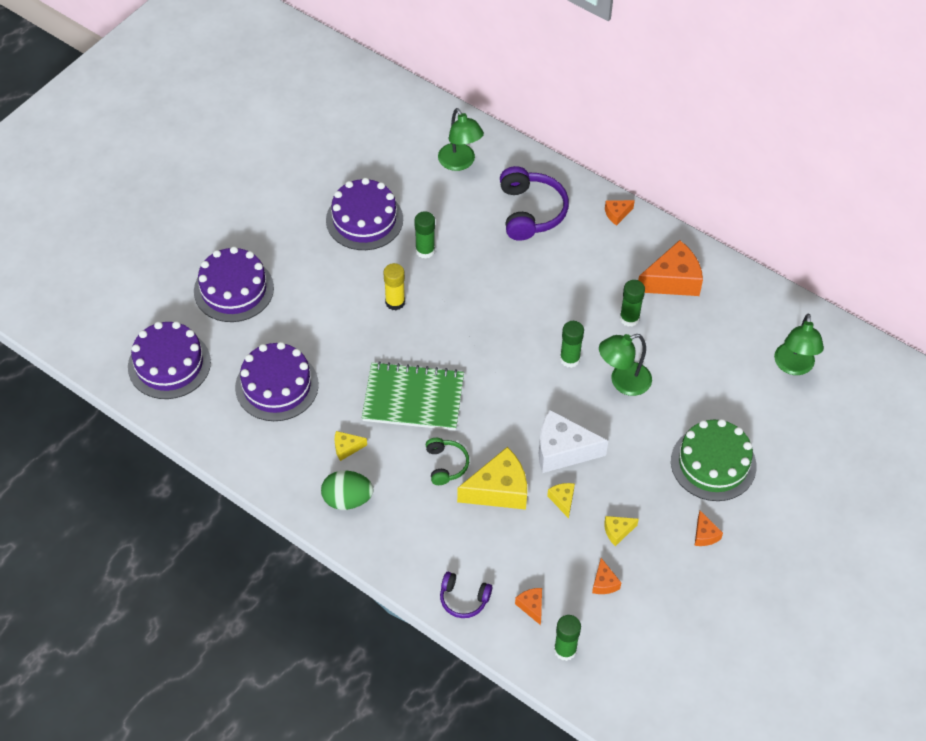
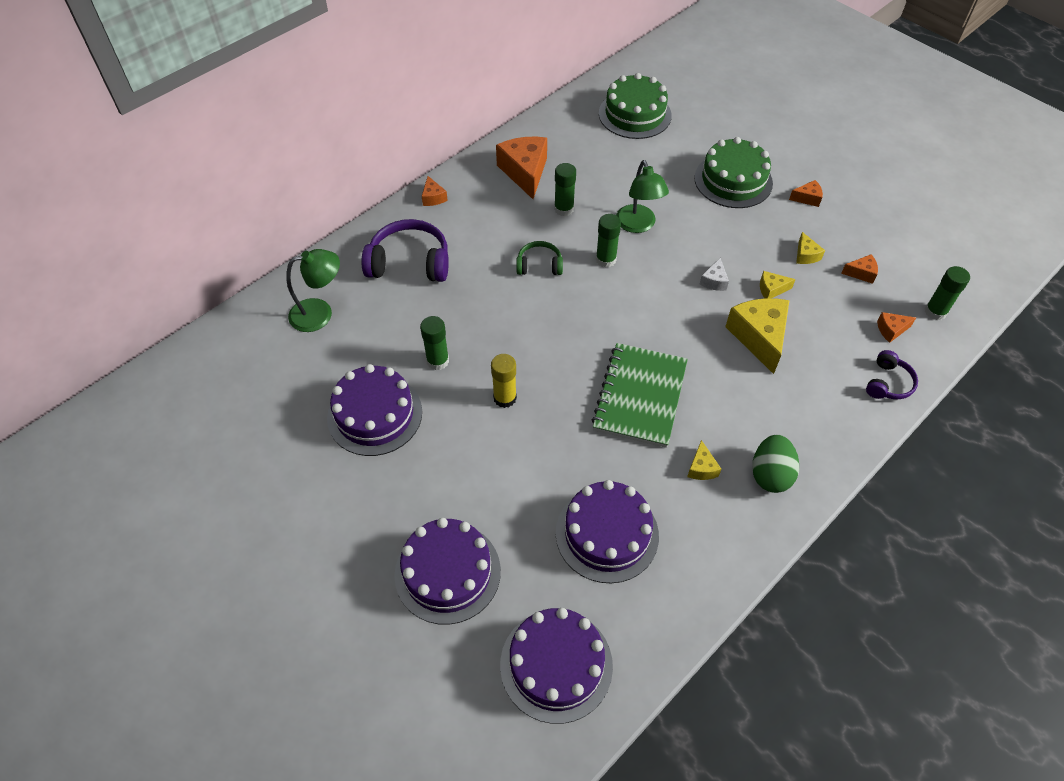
camera: 80 degrees left, 0 degrees up
green headphones [426,438,469,485] -> green headphones moved to [516,241,563,275]
white cheese [539,410,608,473] -> white cheese [699,258,729,291], size x0.48
green lamp [774,314,824,375] -> green cake [599,73,672,139]

